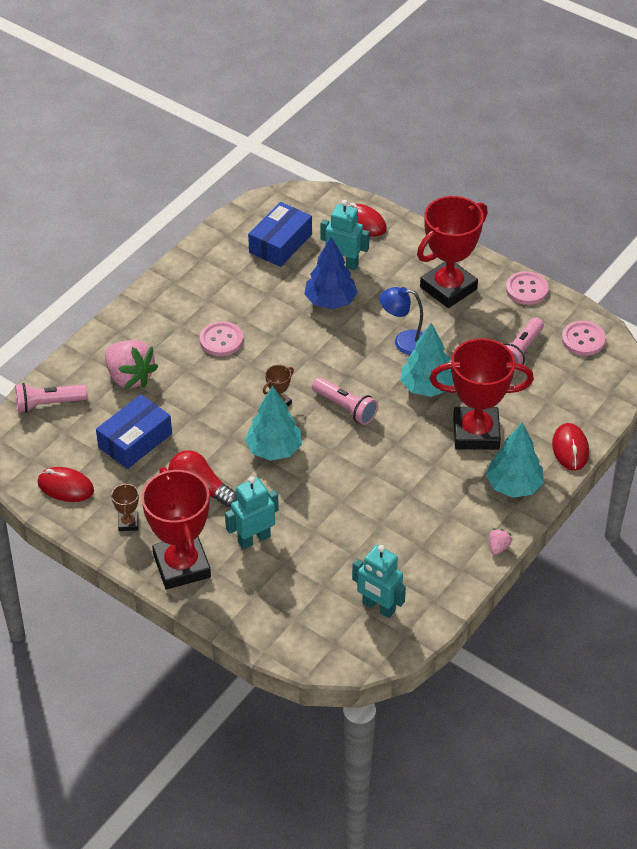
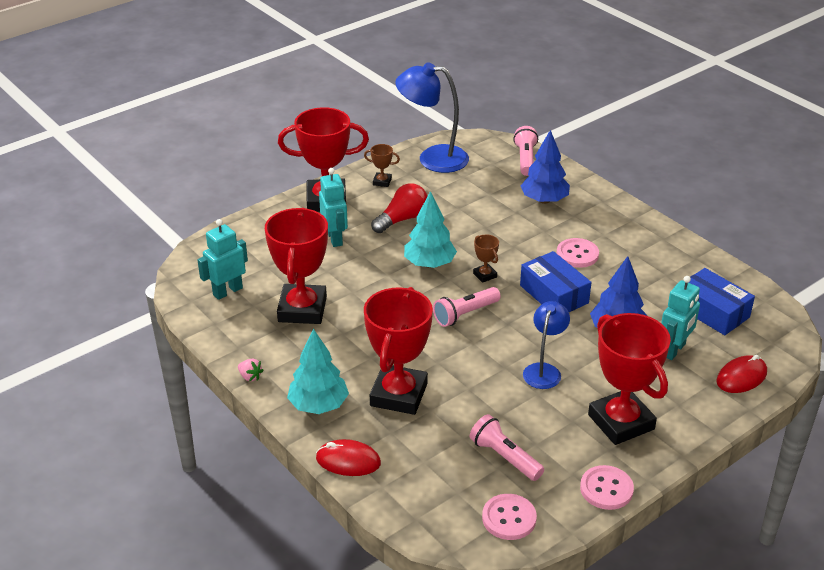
camera: 105 degrees right, 10 degrees down
red mouse [38,467,94,502] -> blue lamp [395,62,469,173]
blue box [96,394,172,469] -> blue box moved to [520,251,591,312]
pink strawberry [105,340,158,389] -> blue tree [521,130,570,204]
turquoise tree [400,323,453,397] -> none
none -> red trophy [265,208,328,324]

